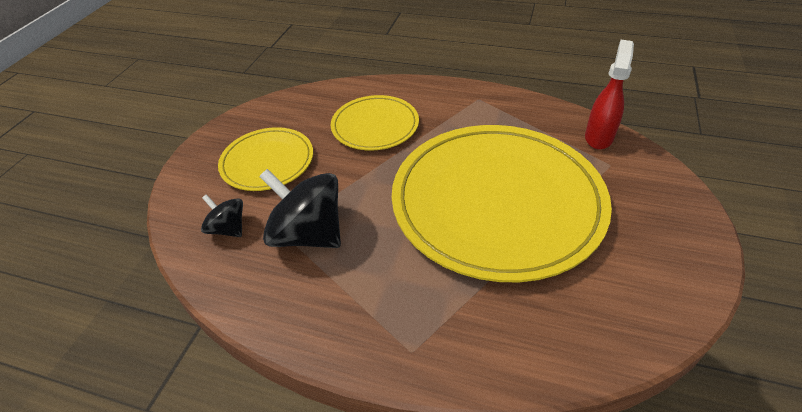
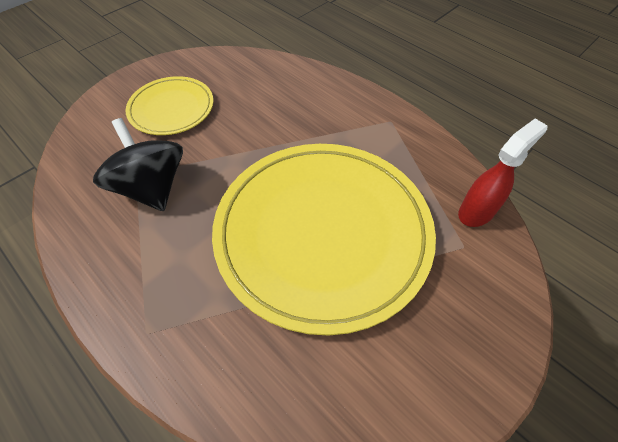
camera: 25 degrees right, 10 degrees up
black spinning top [201,194,243,237] -> none
yellow plate [331,95,419,151] -> none

